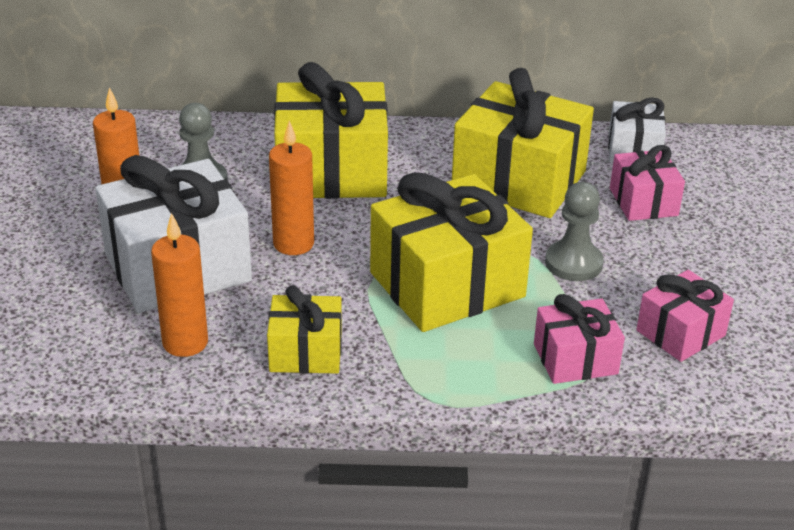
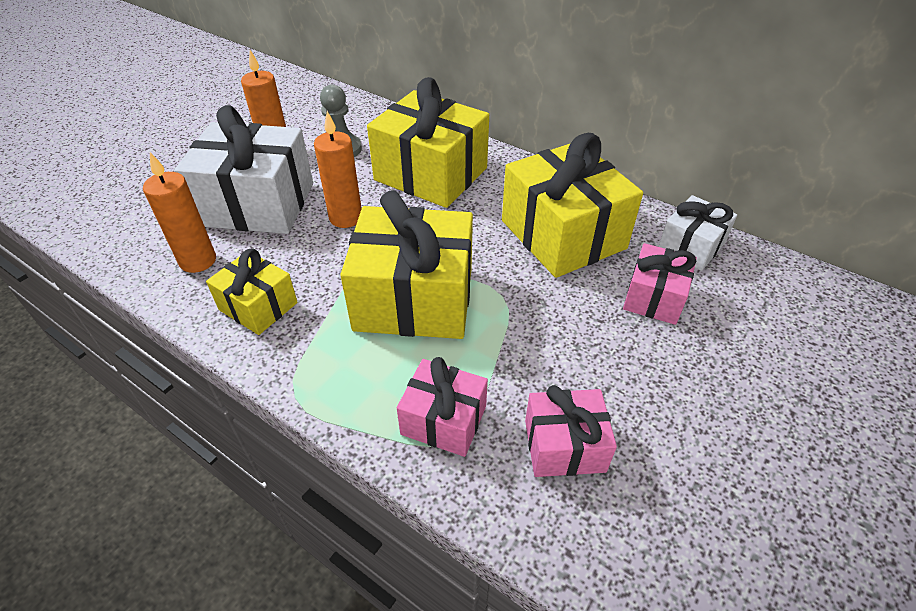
camera: 35 degrees right, 10 degrees up
grey pawn [545,182,604,281] -> none

